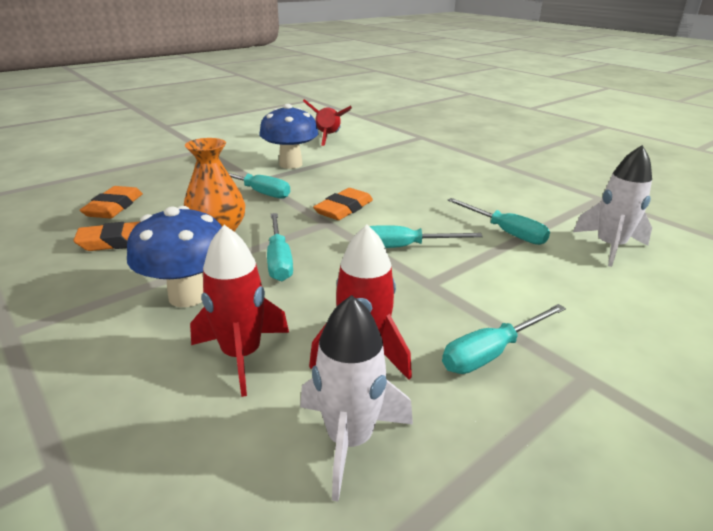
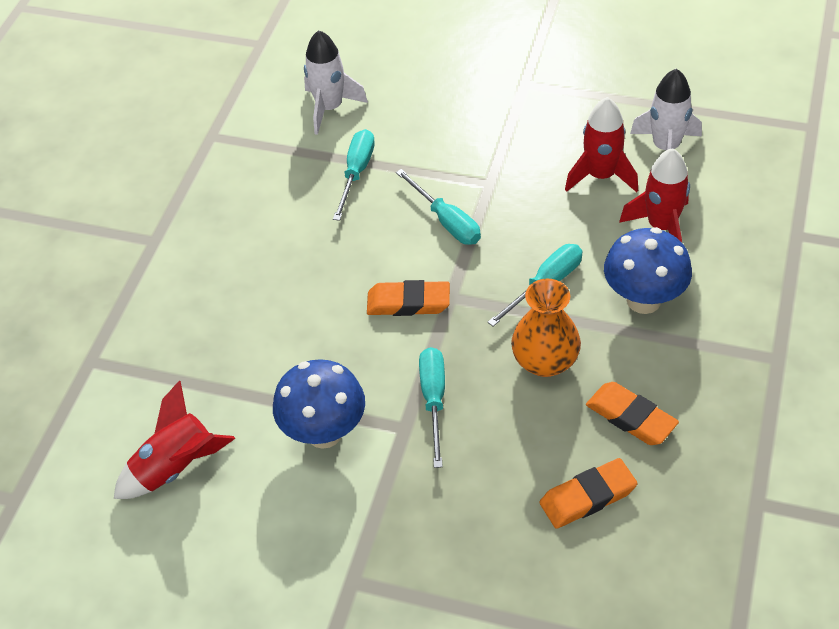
camera: 120 degrees left, 20 degrees up
turquoise screwdriver [442,304,566,374] -> none

